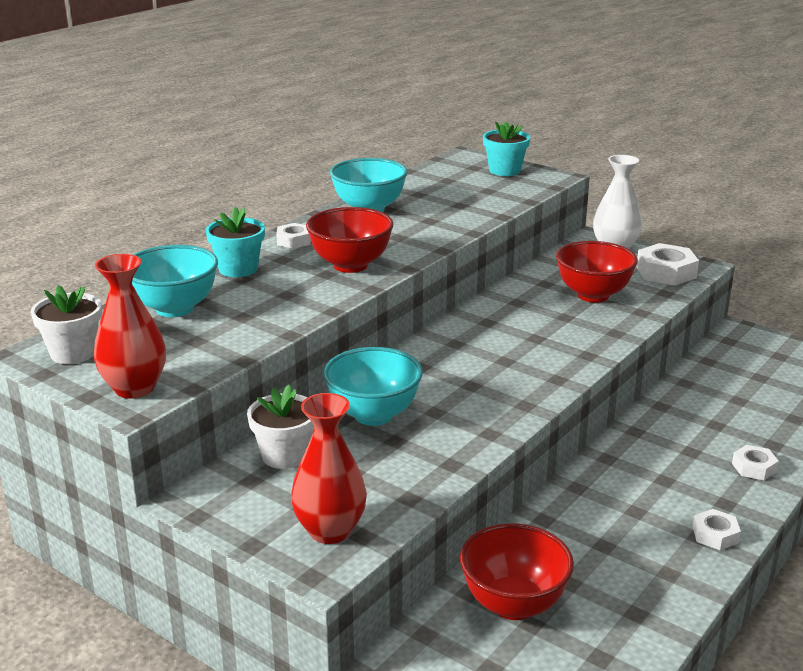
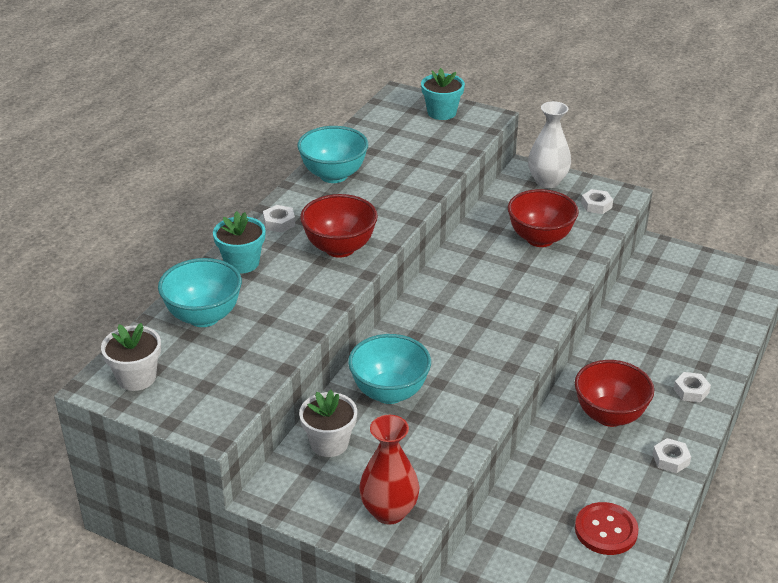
camera: 10 degrees left, 10 degrees up
red vase [94,254,166,399] -> none
red bowl [460,523,574,620] -> red bowl moved to [575,360,654,427]
white nut [636,243,699,286] -> white nut [581,189,613,214], size x0.58
none -> red button [575,502,639,555]

